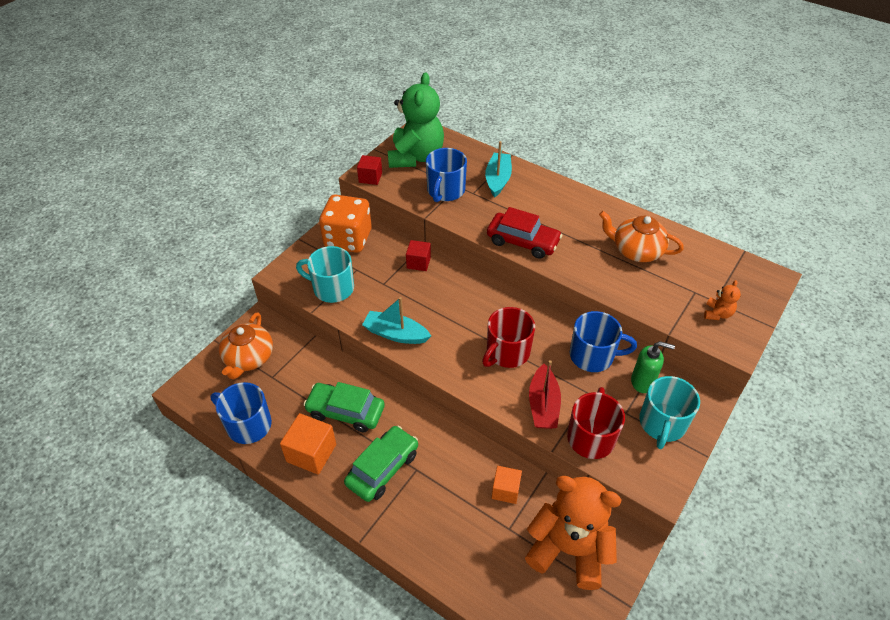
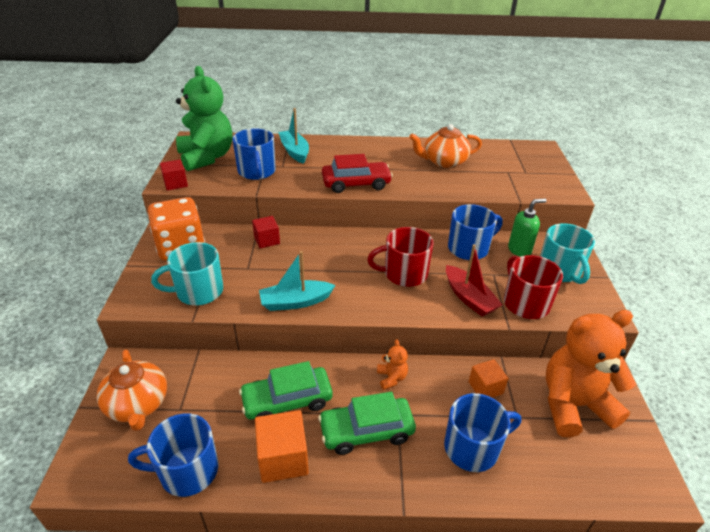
camera: 35 degrees left, 10 degrees down
green car [344,425,418,502] -> green car turned 105 degrees counterclockwise [318,392,416,455]
red mug [482,307,535,368] -> red mug turned 75 degrees clockwise [367,227,434,287]
orange teddy bear [704,280,741,320] -> orange teddy bear moved to [377,340,408,390]
none -> blue mug [444,393,521,472]

